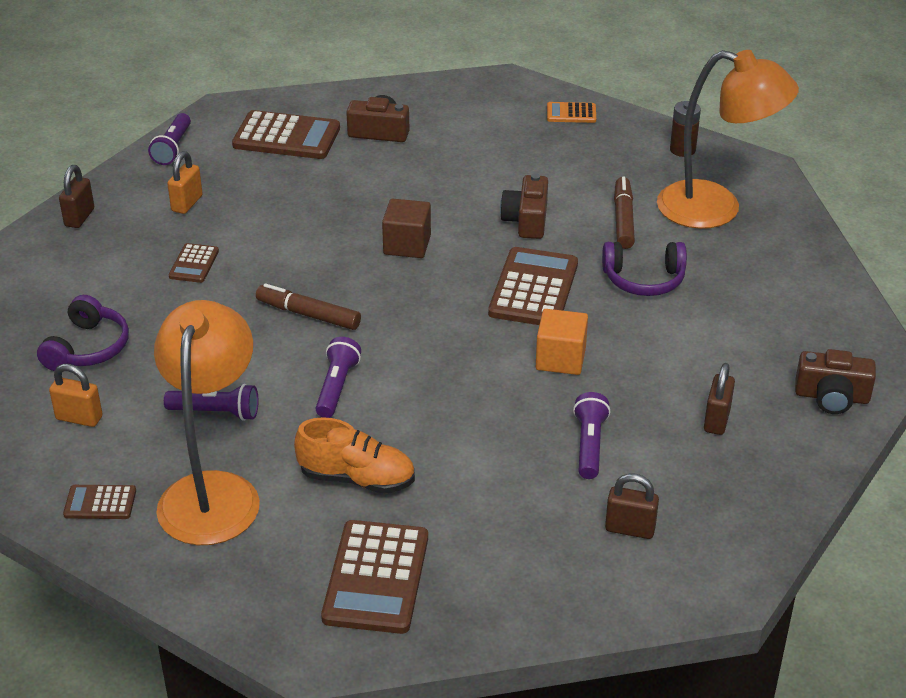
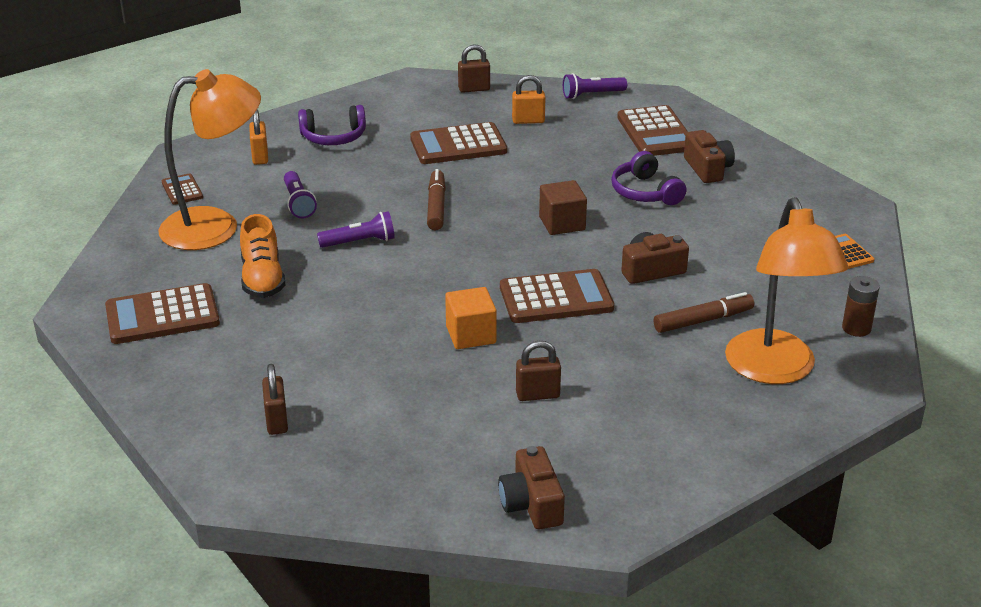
camera: 65 degrees right, 5 degrees down
brown calculator [169,243,219,283] -> brown calculator [410,122,507,164], size x1.93
purple flashlight [573,392,610,479] -> none
purple headphones [602,242,687,296] -> purple headphones moved to [611,151,686,205]
brown padlock [704,363,735,435] -> brown padlock moved to [516,341,561,401]

